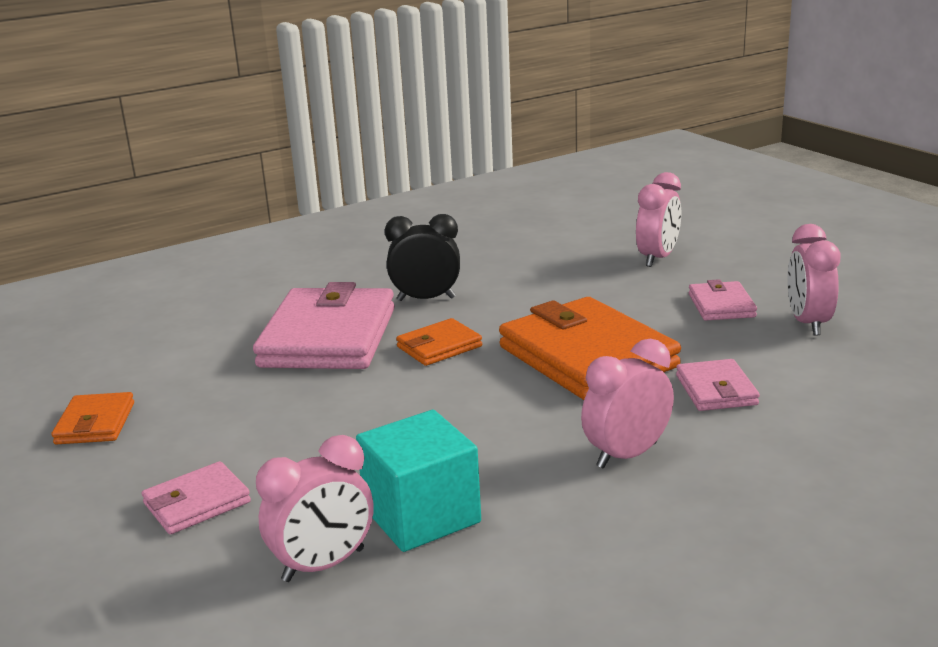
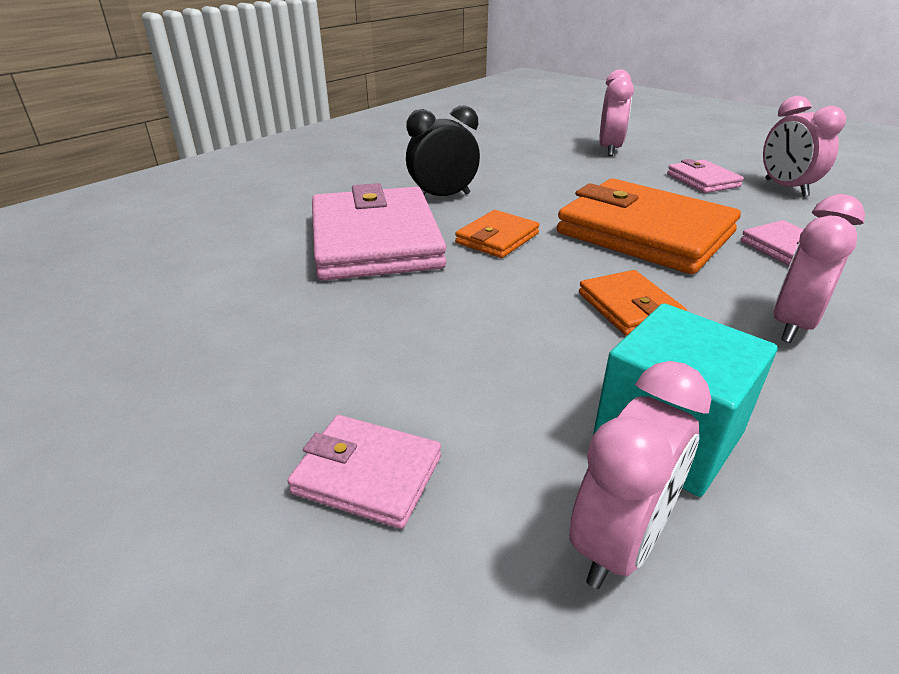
camera: 20 degrees left, 10 degrees up
orange wallet [51,392,134,444] -> orange wallet moved to [579,270,687,335]
pink wallet [142,461,251,534] -> pink wallet turned 75 degrees clockwise [288,415,441,529]

